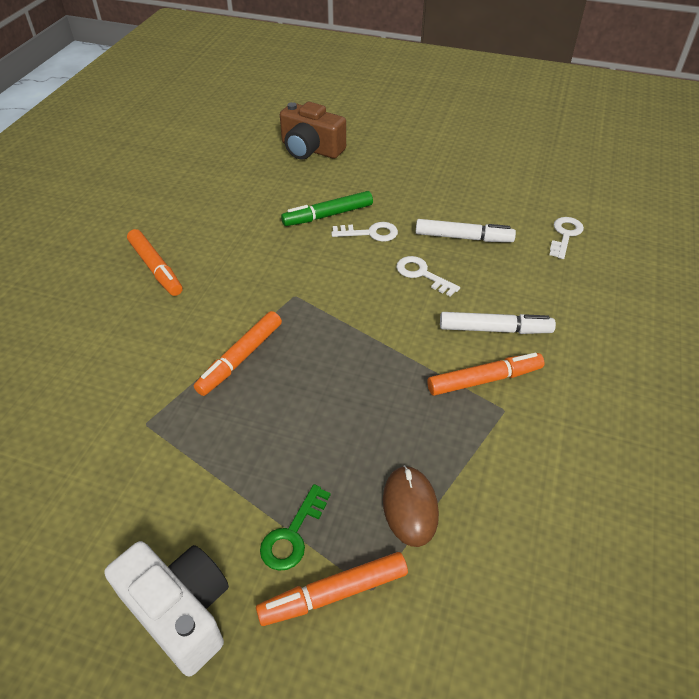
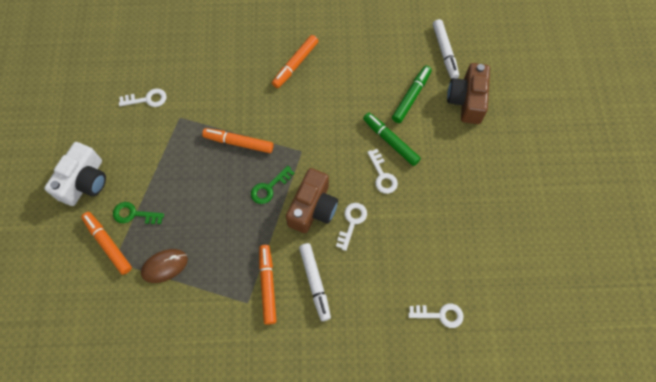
camera: 70 degrees right, 20 degrees up
white marker [416,219,516,242] -> white marker moved to [433,19,459,79]
orange marker [427,353,544,396] -> orange marker turned 150 degrees counterclockwise [259,245,277,325]
none -> white key [119,88,167,107]
none -> green key [251,166,295,204]
none -> brown camera [286,168,338,233]
none -> green marker [392,66,432,123]

